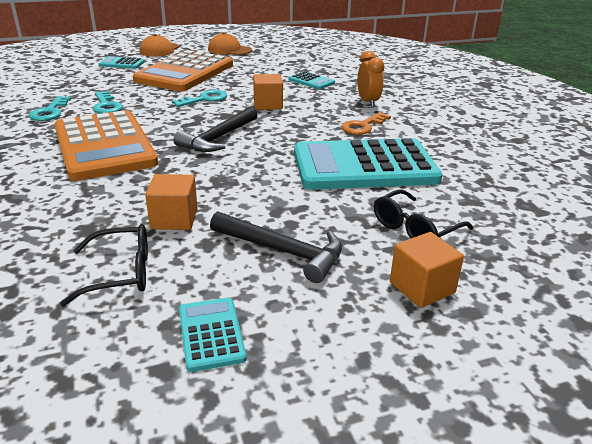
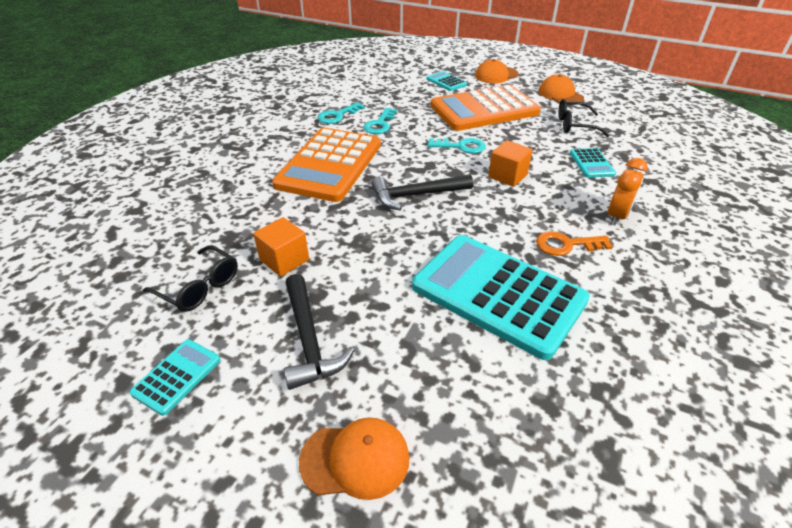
camera: 45 degrees right, 10 degrees up
black glasses [374,189,473,238] -> black glasses moved to [559,99,609,137]
orange cube [390,232,464,308] -> orange cap [299,417,410,500]

